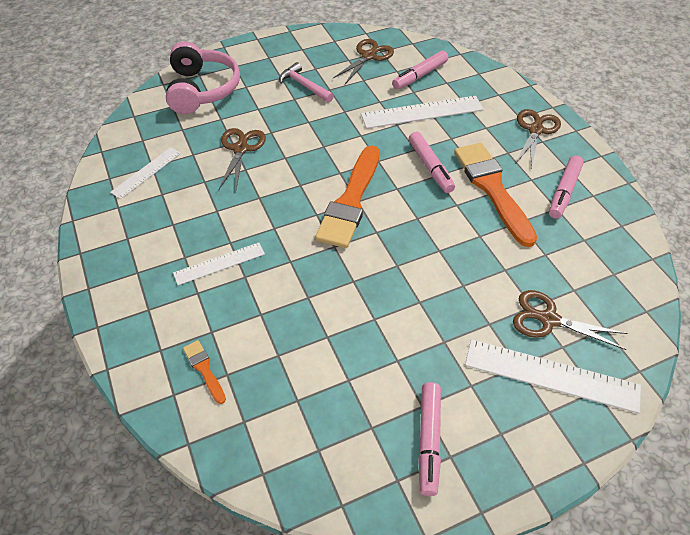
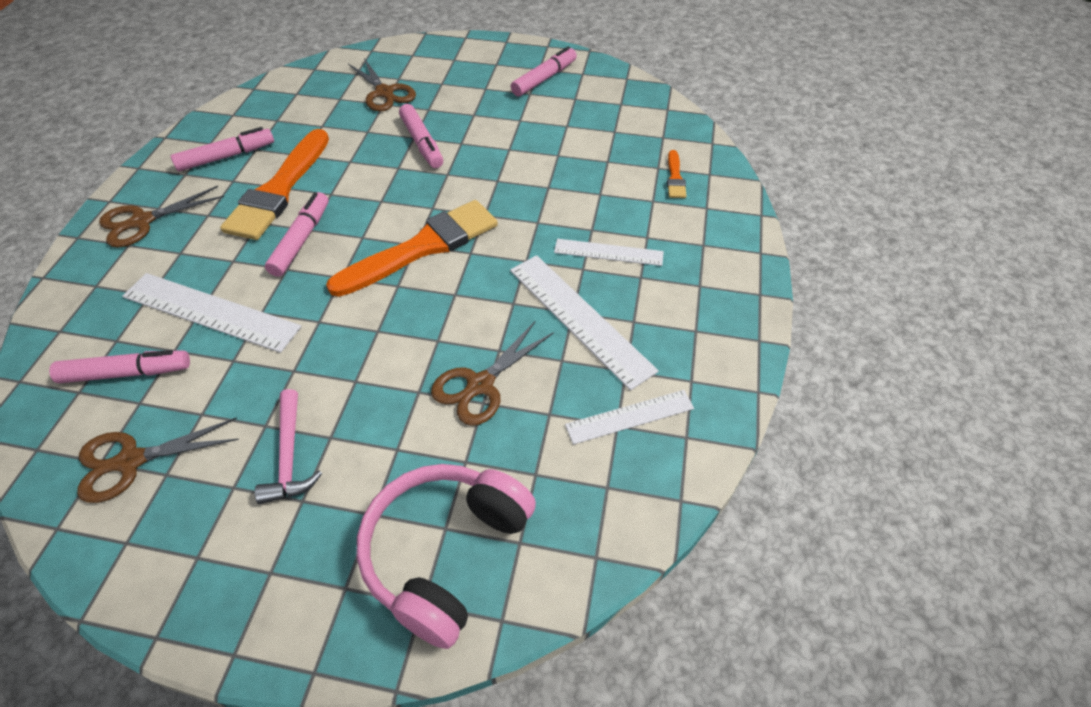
camera: 145 degrees left, 0 degrees up
white ruler [465,339,641,414] -> white ruler moved to [510,255,659,390]
none -> pink marker [399,104,443,168]

